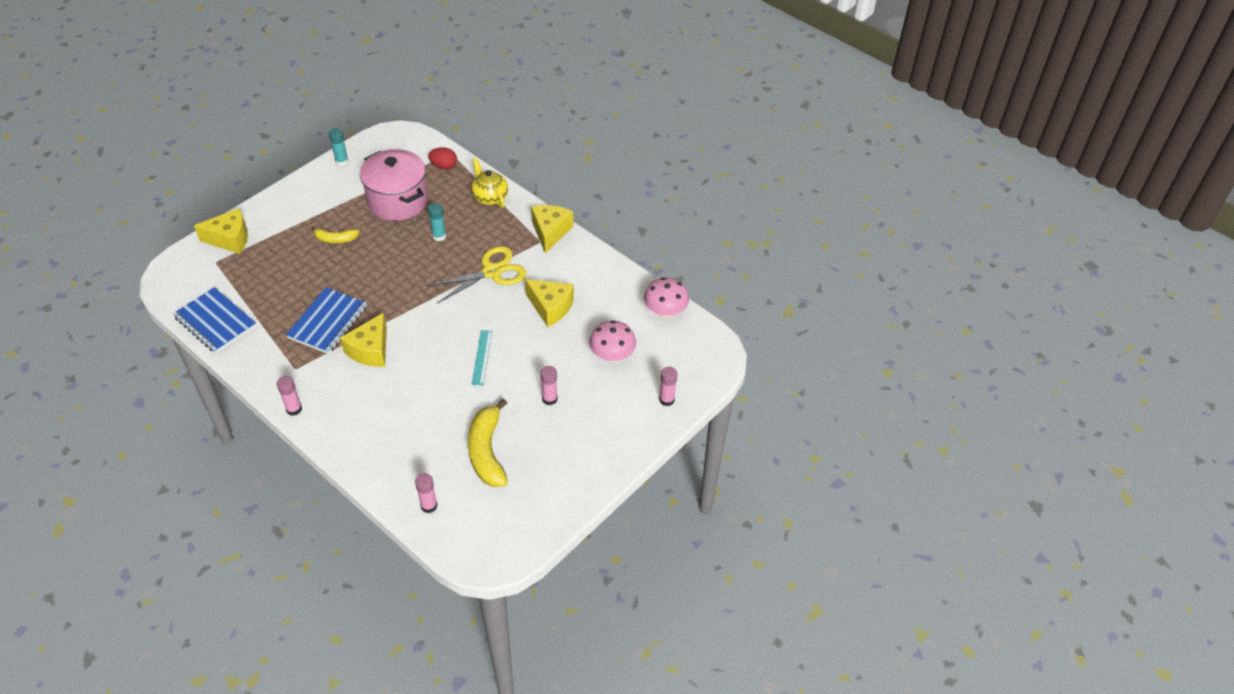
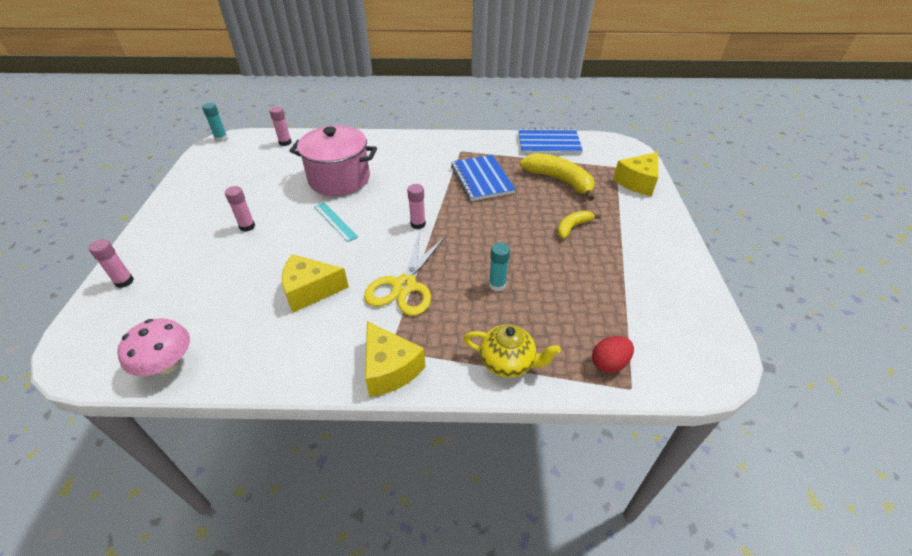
camera: 140 degrees right, 5 degrees down
pink glue stick [277,376,302,416] -> pink glue stick moved to [407,184,426,229]
turquoise glue stick [329,128,349,166] -> turquoise glue stick moved to [202,103,228,142]
yellow cheese [340,313,387,367] -> none
pink pot [360,149,428,221] -> pink pot moved to [289,125,377,196]
yellow banana [468,399,508,487] -> yellow banana moved to [520,153,595,201]
pink mushroom [589,320,636,362] -> none

